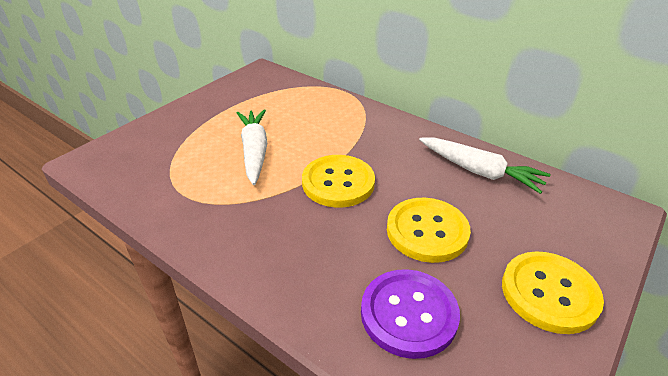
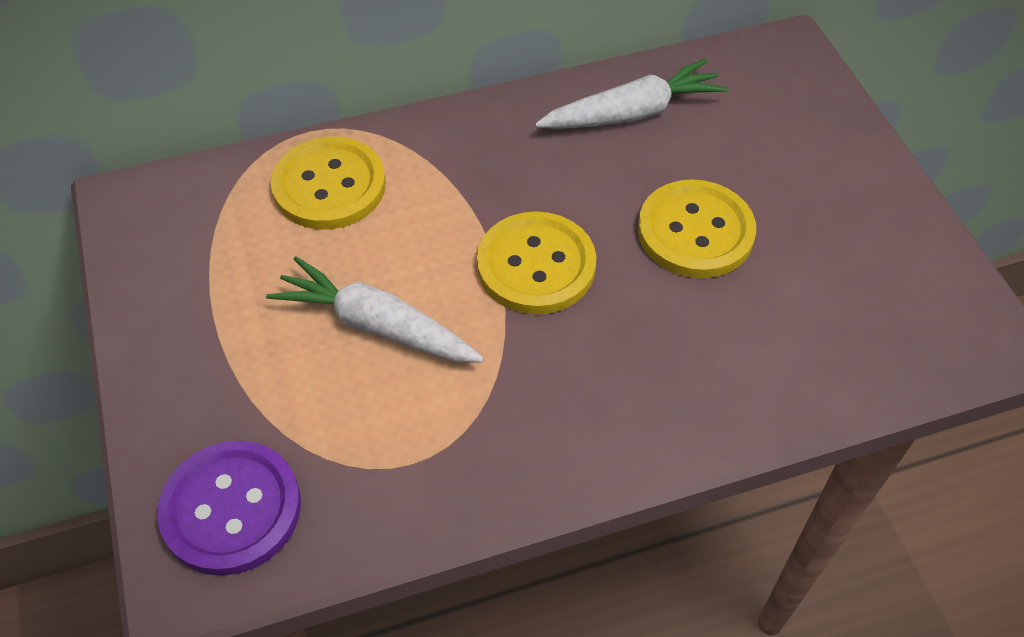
camera: 55 degrees left, 15 degrees up
purple button [361,269,460,359] -> purple button moved to [157,441,301,576]
yellow button [502,251,604,334] -> yellow button moved to [271,137,386,229]

